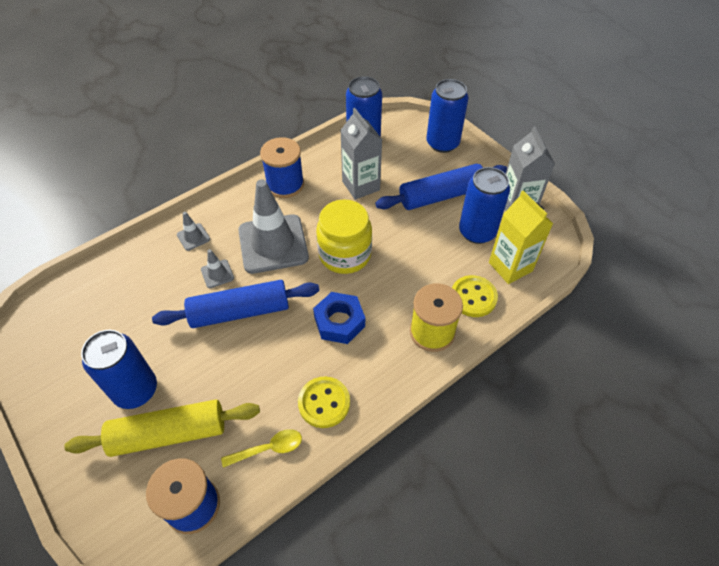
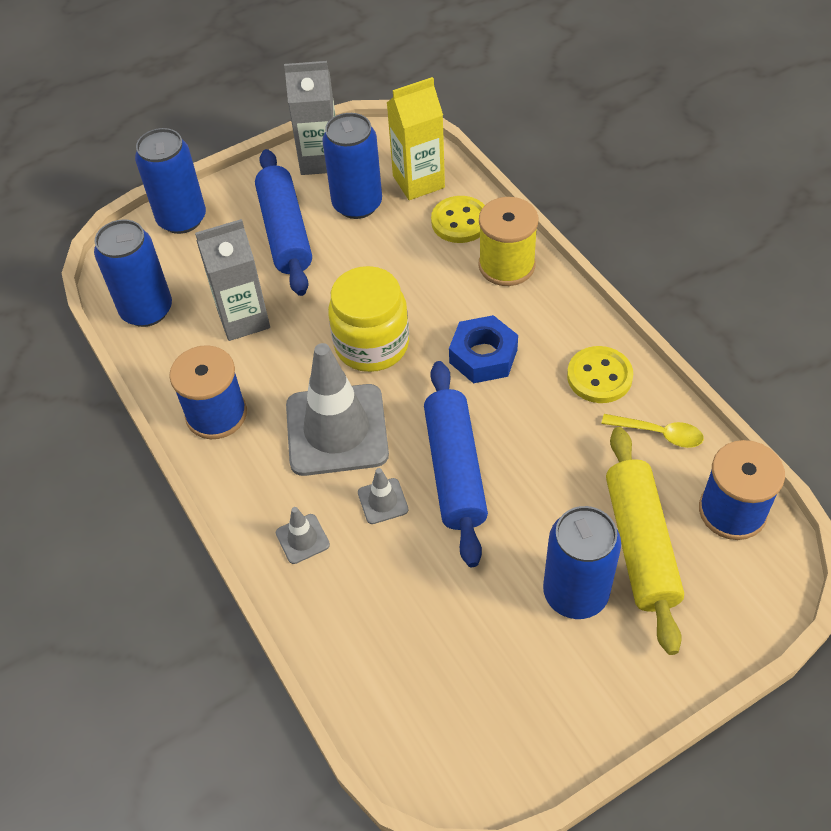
camera: 80 degrees left, 0 degrees up
yellow spoon [221,429,302,468] -> yellow spoon turned 120 degrees clockwise [602,414,704,448]

